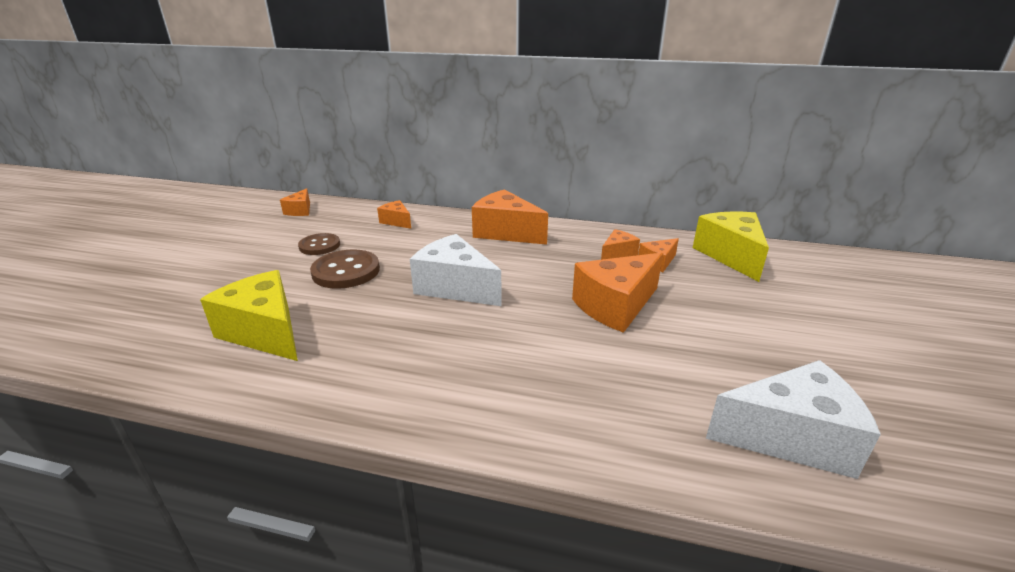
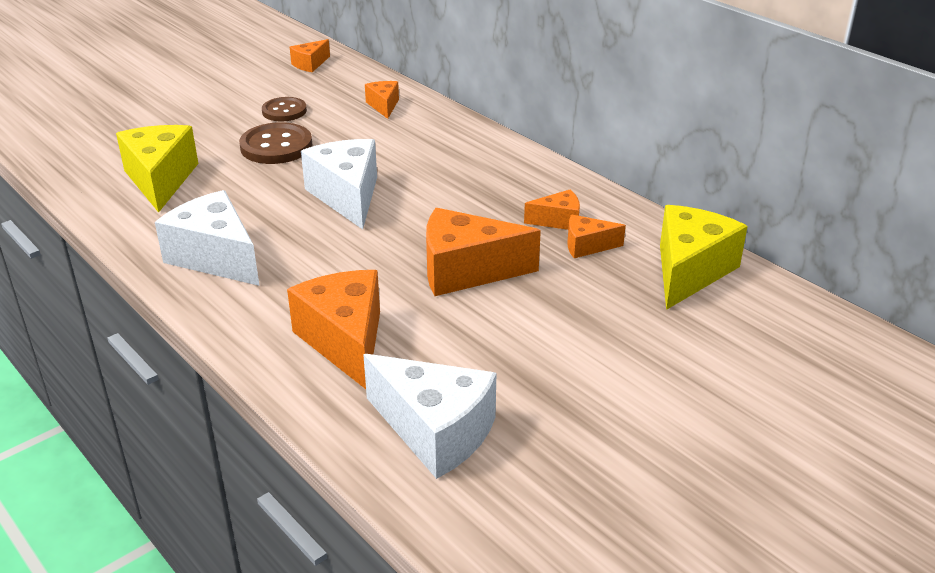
camera: 35 degrees right, 5 degrees up
orange cheese [472,189,548,245] -> orange cheese moved to [287,270,380,389]
none -> white cheese [155,190,260,286]

